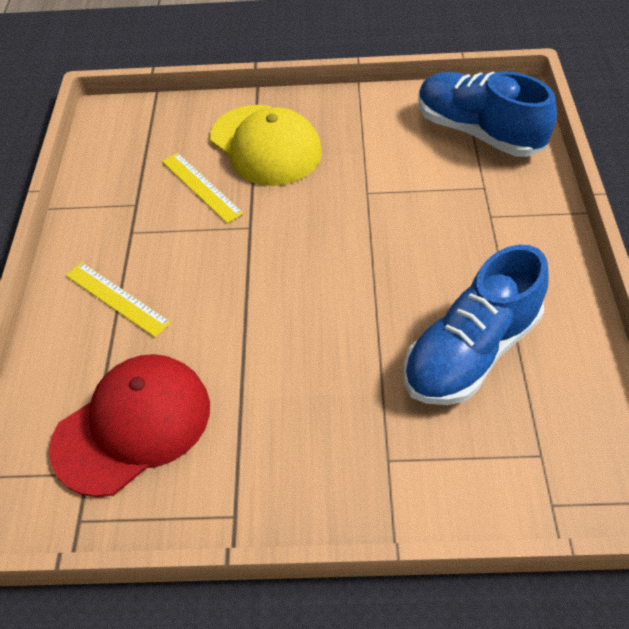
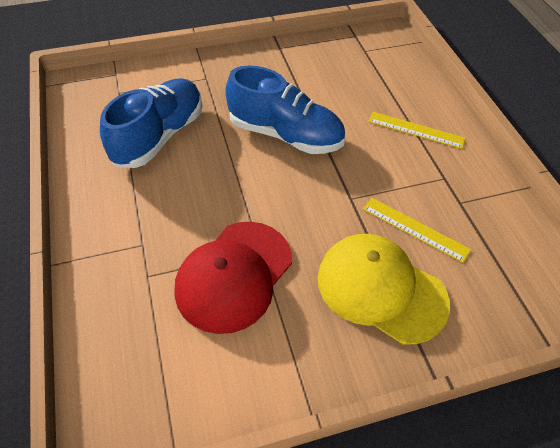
camera: 160 degrees right, 0 degrees up
red cap [49,354,210,497] -> red cap moved to [175,222,292,334]
blue shoe [418,71,557,157] -> blue shoe moved to [225,66,345,154]

